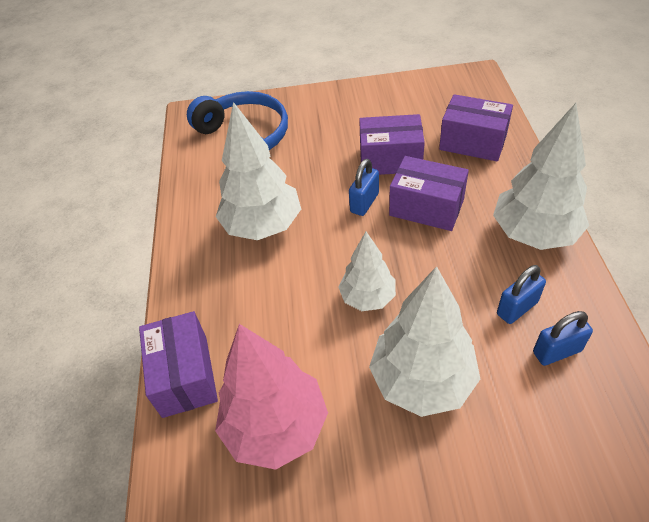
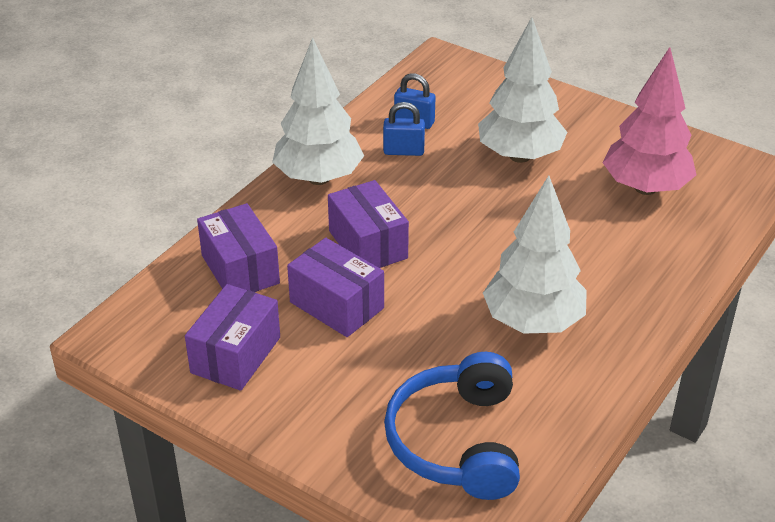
camera: 145 degrees left, 10 degrees down
purple box [139,311,218,418] -> purple box moved to [185,284,280,391]
white tree [339,232,396,311] -> none
blue padlock [349,159,379,216] -> none

